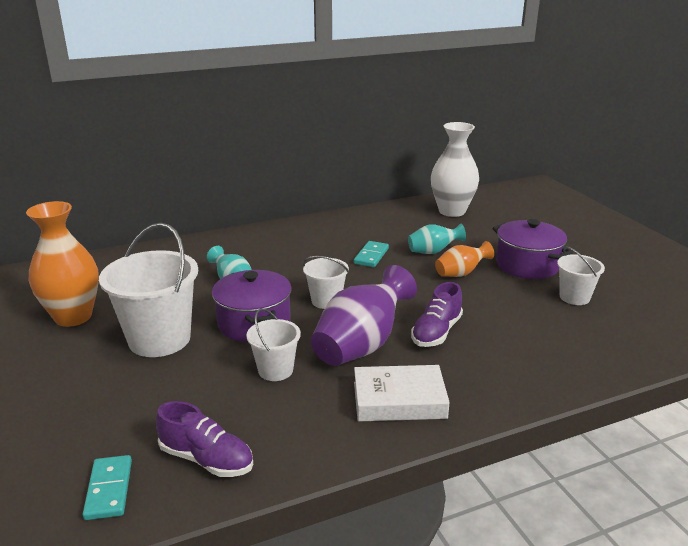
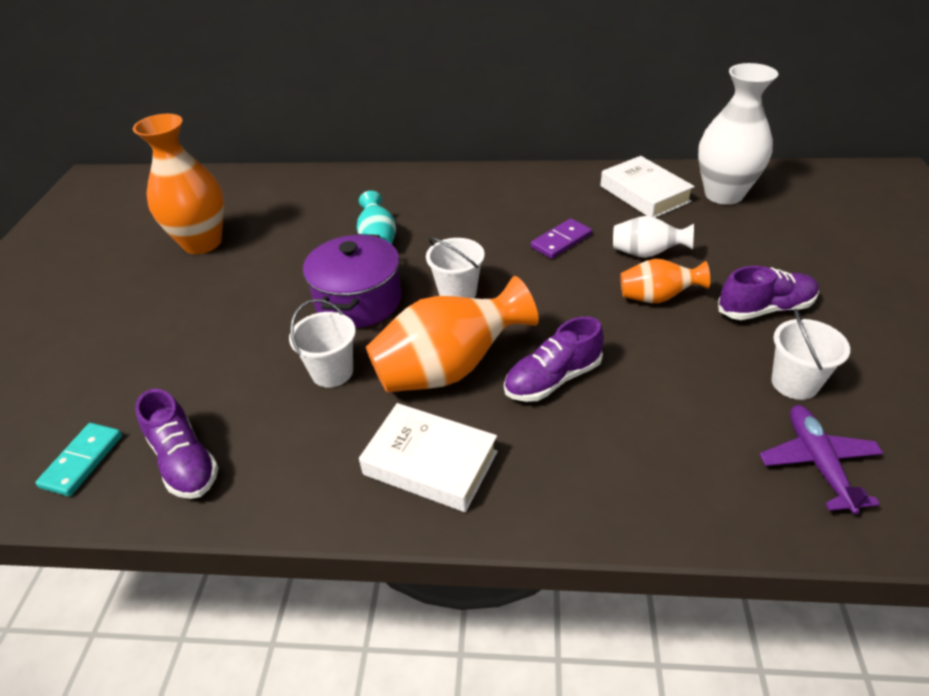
camera: 30 degrees right, 15 degrees up
white bucket [99,223,198,357] -> none
purple vase [311,265,417,366] -> orange vase [366,276,539,393]
turquoise domino [354,241,389,267] -> purple domino [531,218,592,259]
turquoise vase [408,223,466,254] -> white vase [613,216,694,258]
purple pot [493,219,573,279] -> purple shoe [718,266,819,320]
none -> white book [601,156,695,218]
none -> purple plane [760,405,883,514]

